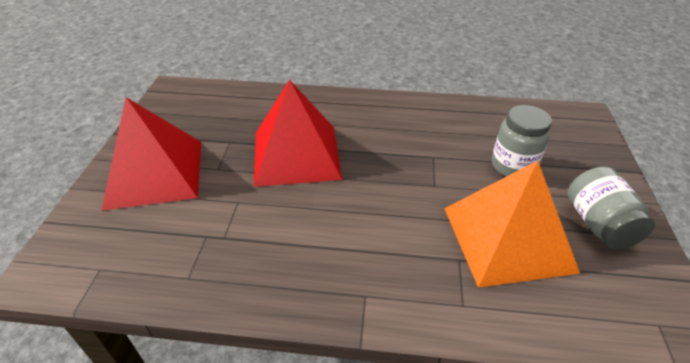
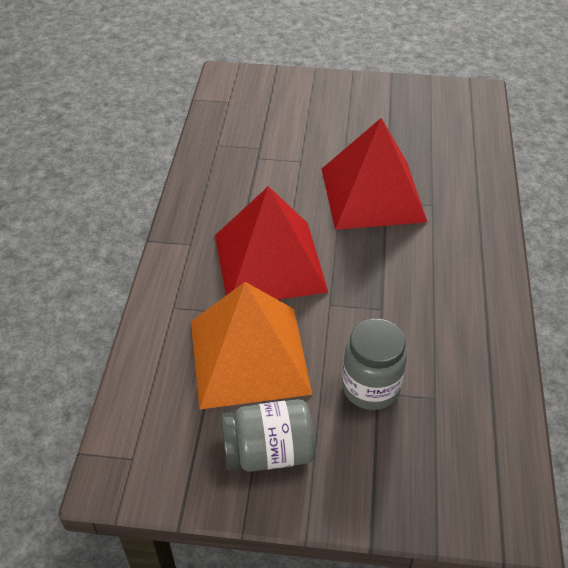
camera: 90 degrees right, 5 degrees up
red pyramid [101,97,201,211] -> red pyramid moved to [215,186,328,300]

